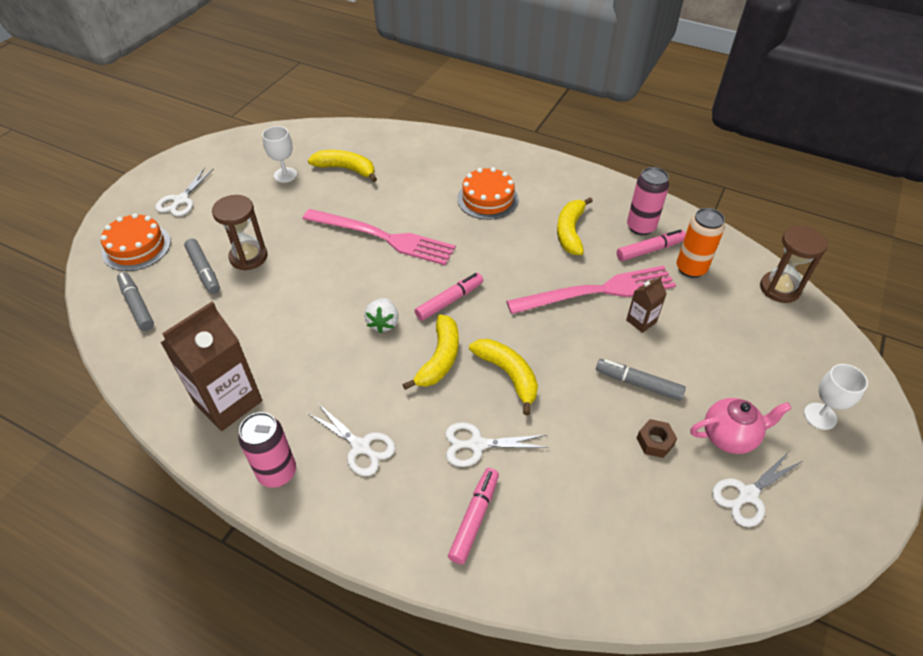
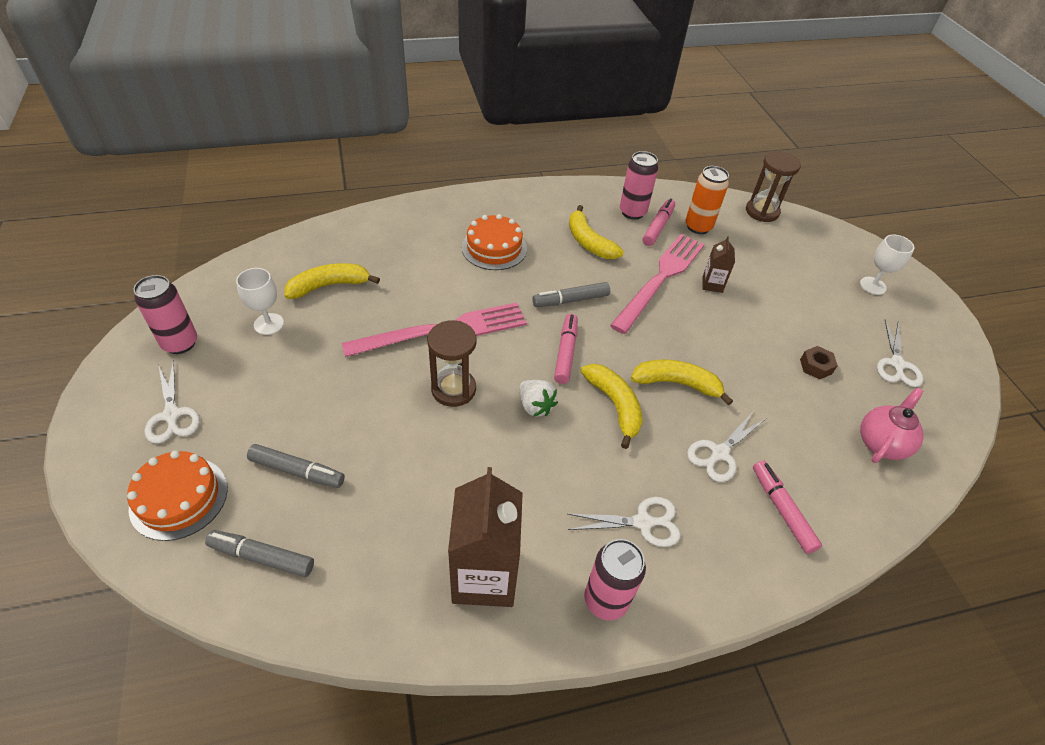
camera: 45 degrees left, 0 degrees up
brown hourglass [212,195,267,270] -> brown hourglass moved to [428,320,477,407]
grey marker [596,359,686,401] -> grey marker moved to [532,282,610,307]
pink teapot [690,398,792,454] -> pink teapot moved to [860,387,924,463]
none -> pink can [134,275,197,354]

